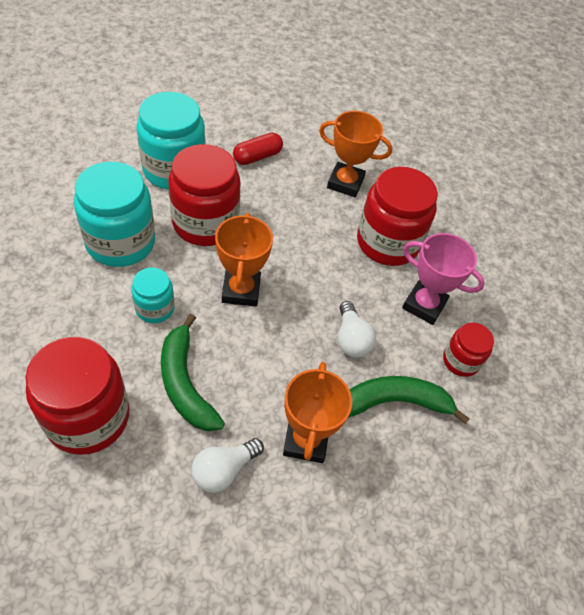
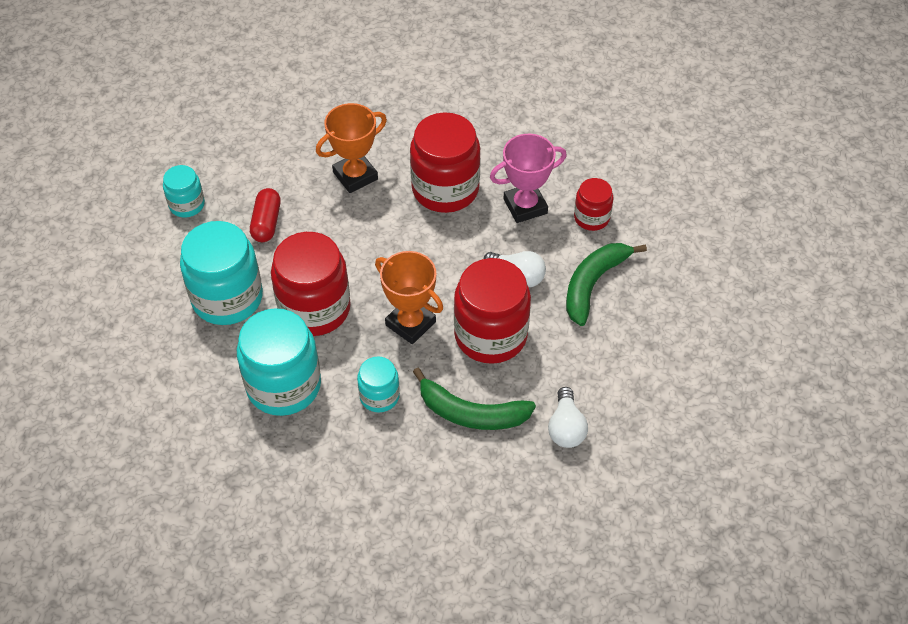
camera: 45 degrees left, 0 degrees up
red jar [25,337,129,455] -> red jar moved to [454,258,531,364]
orange trophy [283,362,352,463] -> none
none -> turquoise jar [163,165,205,218]

